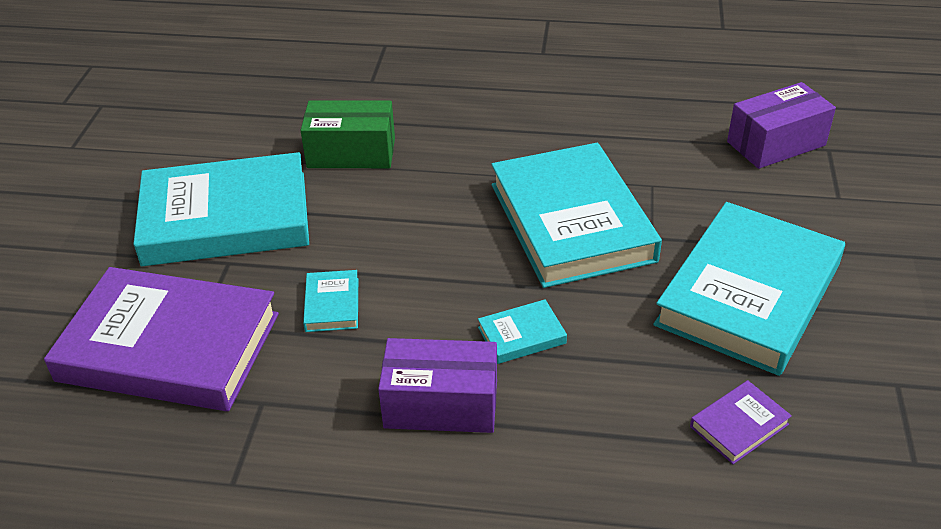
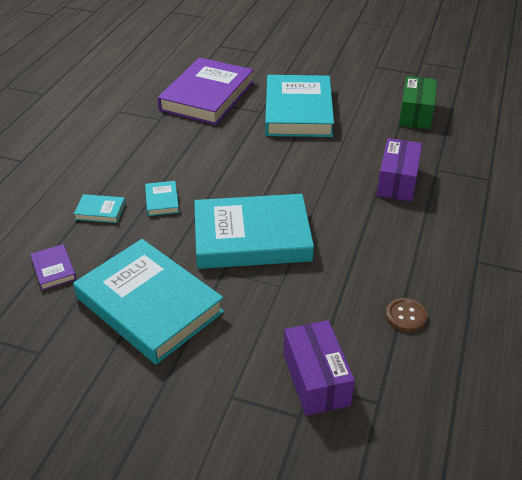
camera: 100 degrees right, 0 degrees up
green box [300,101,395,168] -> green box moved to [399,76,437,130]
turquoise book [303,270,358,332] -> turquoise book moved to [74,194,126,223]
purple box [378,338,497,433] -> purple box moved to [377,138,422,202]
none -> brown button [386,298,427,332]

